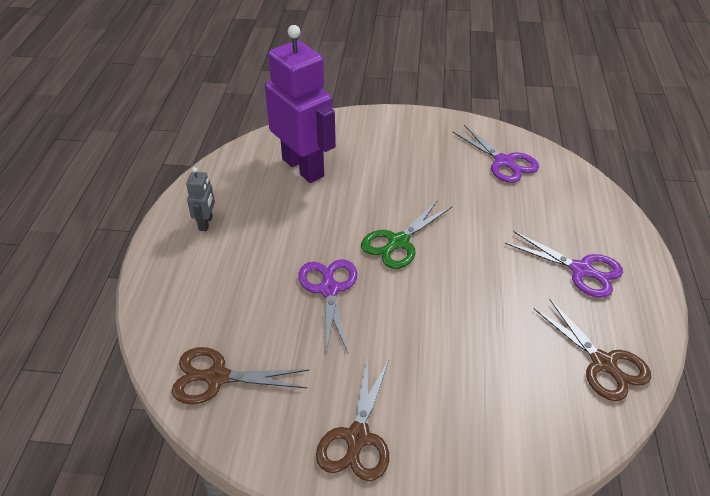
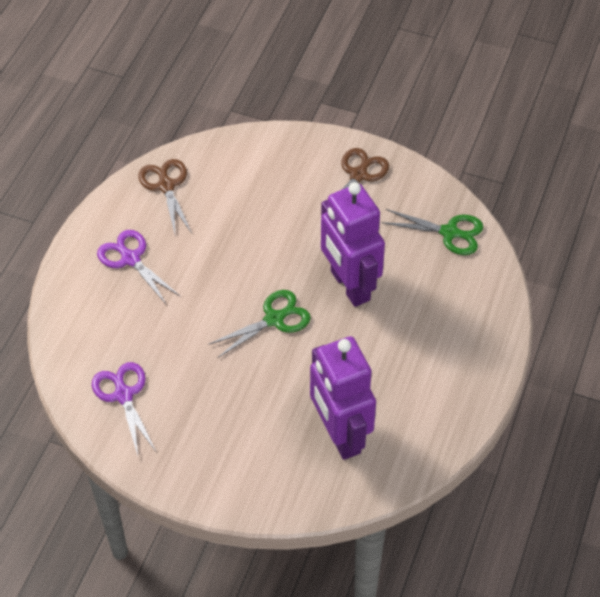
camera: 165 degrees left, 10 degrees up
brown scissors [172,347,309,404] -> green scissors [381,209,483,255]
grey robot [186,167,215,231] -> none
purple scissors [298,259,357,354] -> purple robot [321,182,385,307]

